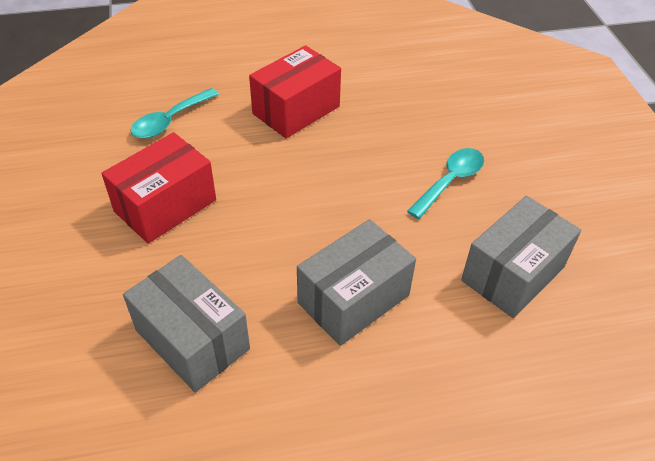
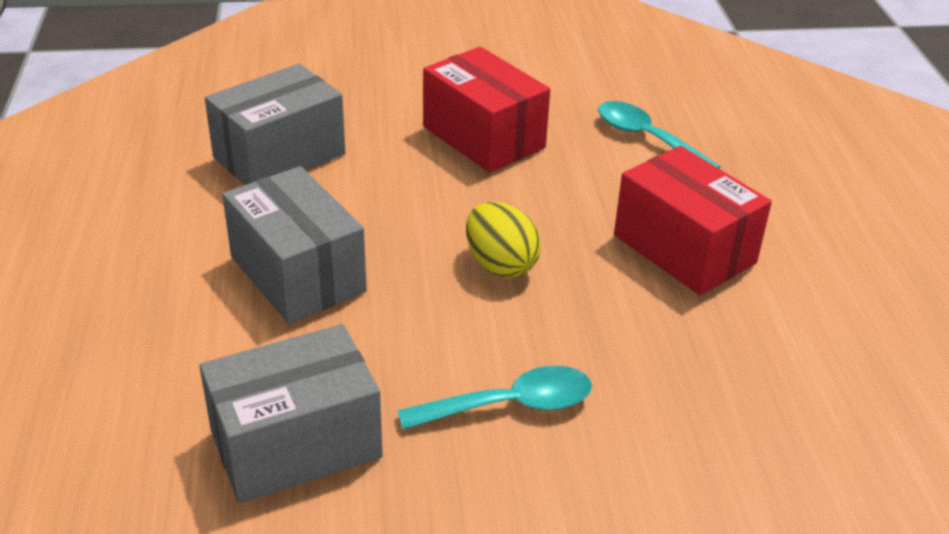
camera: 95 degrees right, 10 degrees down
turquoise spoon [407,148,484,219] -> turquoise spoon turned 60 degrees counterclockwise [397,366,592,430]
grey box [461,196,581,318] -> grey box turned 75 degrees counterclockwise [199,324,383,504]
none -> yellow egg [466,202,541,278]

